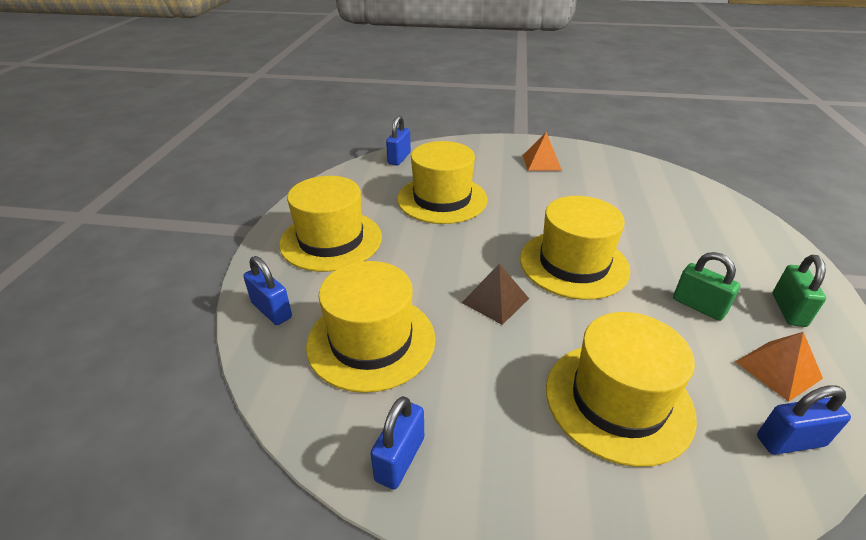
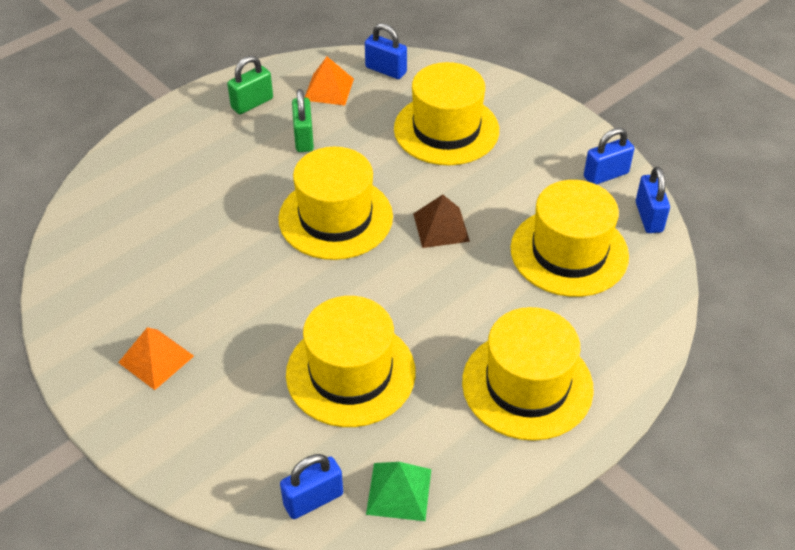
camera: 140 degrees left, 10 degrees up
blue padlock [243,256,292,325] -> blue padlock moved to [636,167,670,233]
none -> green pyramid [366,462,431,521]

